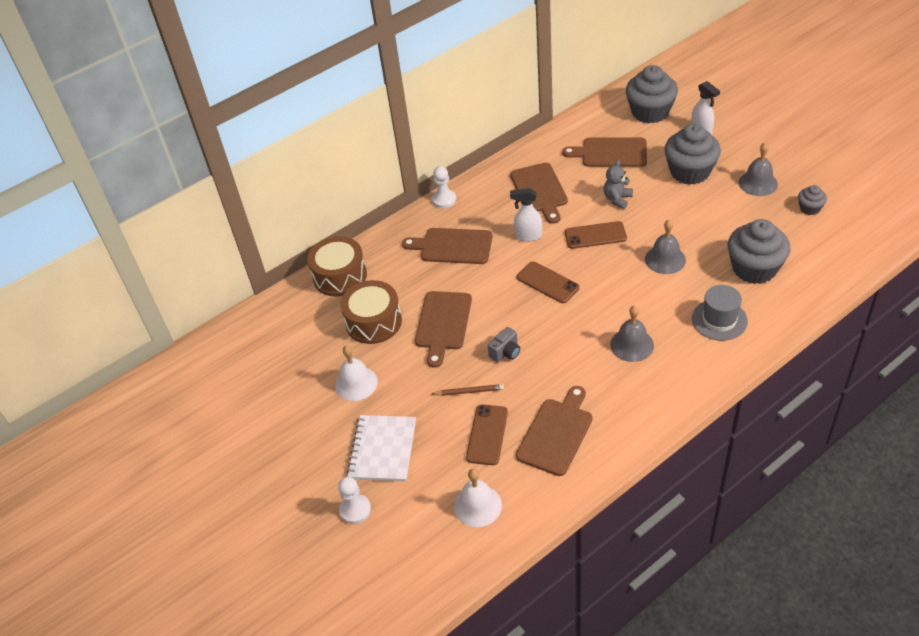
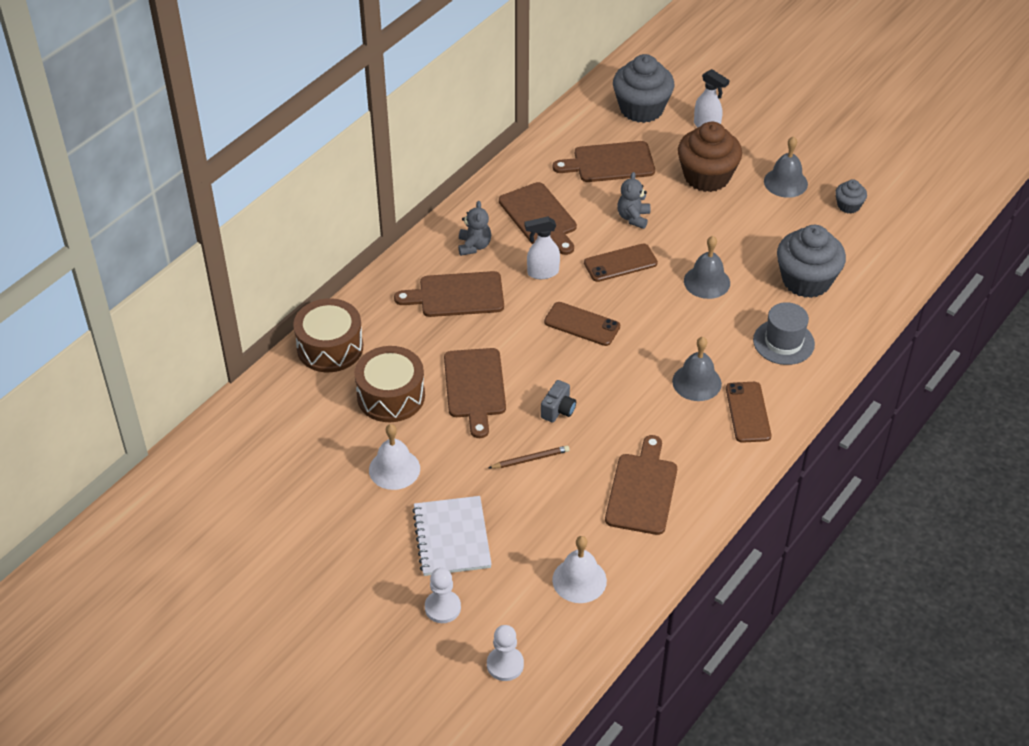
camera: 20 degrees left, 0 degrees up
white pawn [432,166,456,208] -> white pawn moved to [487,625,524,681]
brown phone [466,404,508,465] -> brown phone moved to [726,382,771,443]
grey cupcake [664,124,721,185] -> brown cupcake [678,122,742,192]
none -> grey teddy bear [458,201,491,256]

